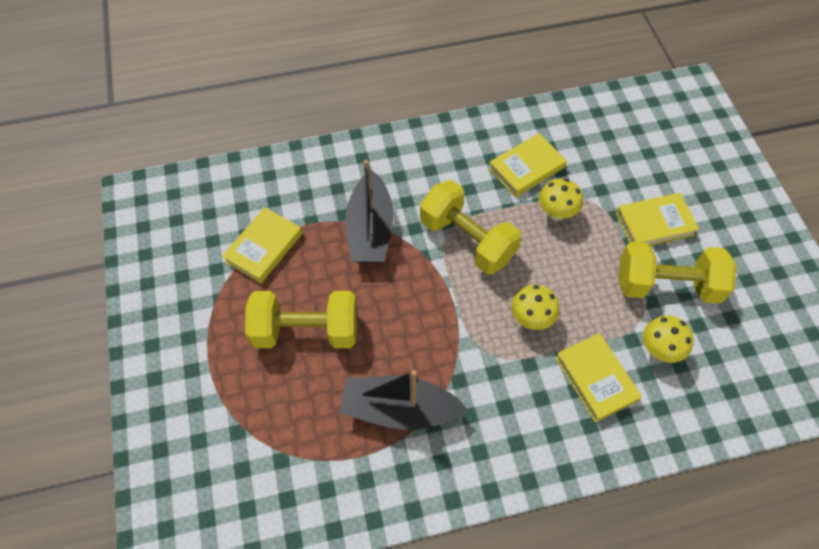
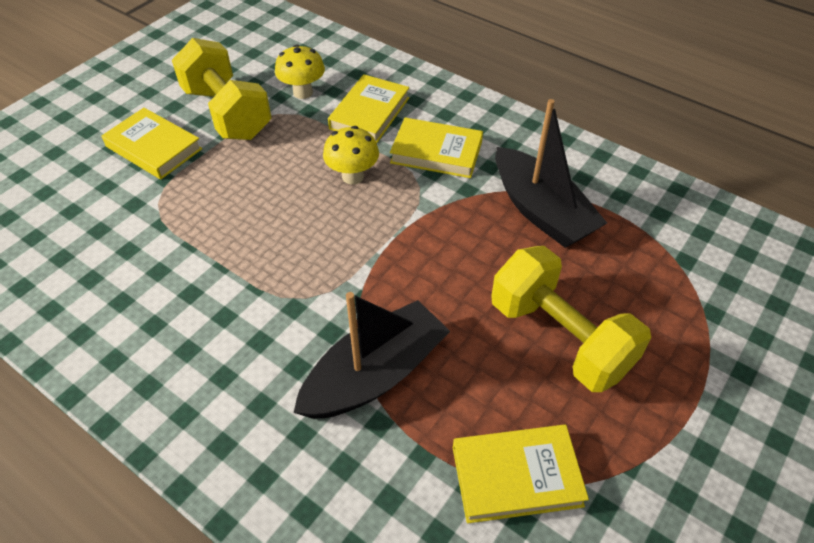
camera: 130 degrees left, 10 degrees down
yellow dumbbell [420,180,522,275] -> none
yellow book [489,133,567,197] -> yellow book moved to [390,118,483,178]
yellow mushroom [539,178,583,221] -> none

